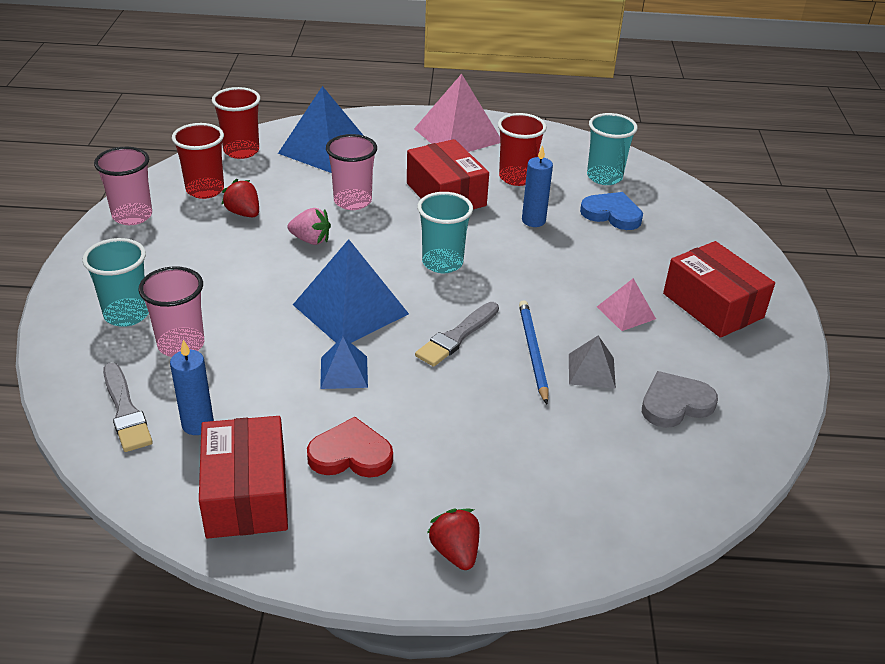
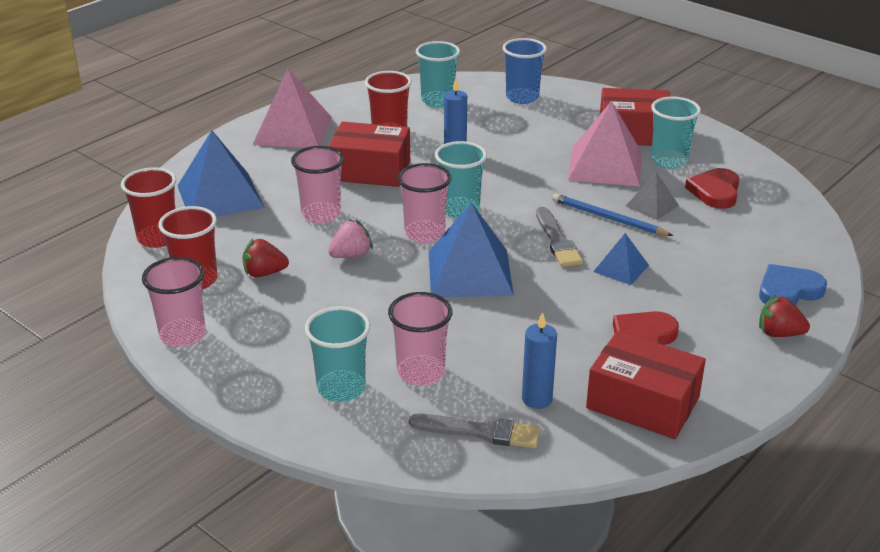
camera: 50 degrees left, 5 degrees down
blue pyramid [320,336,368,389] -> blue pyramid moved to [593,233,649,285]
blue heart [580,192,643,230] -> blue heart moved to [759,264,827,306]
pink pyramid [597,278,656,331] -> pink pyramid [568,101,642,186], size x1.93
grey heart [642,371,718,428] -> red heart [685,168,739,209]
none -> pink cup [397,163,452,243]
none -> blue cup [503,38,547,104]
none -> turquoise cup [651,97,701,169]

